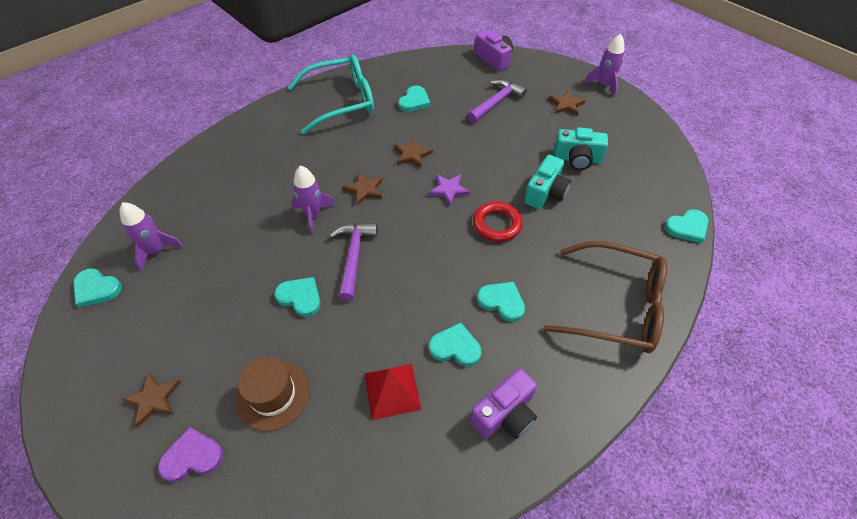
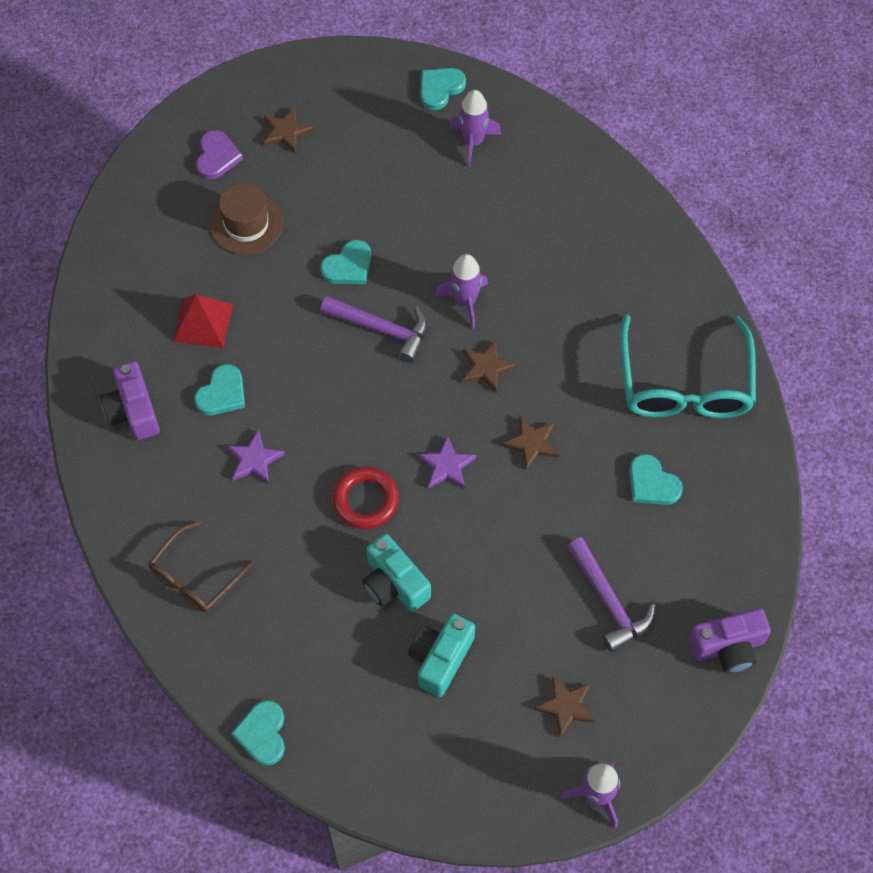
camera: 110 degrees right, 10 degrees up
turquoise heart [477,282,525,322] -> purple star [227,430,285,484]
brown glasses [543,241,667,353] -> brown glasses [148,521,254,612], size x0.59

